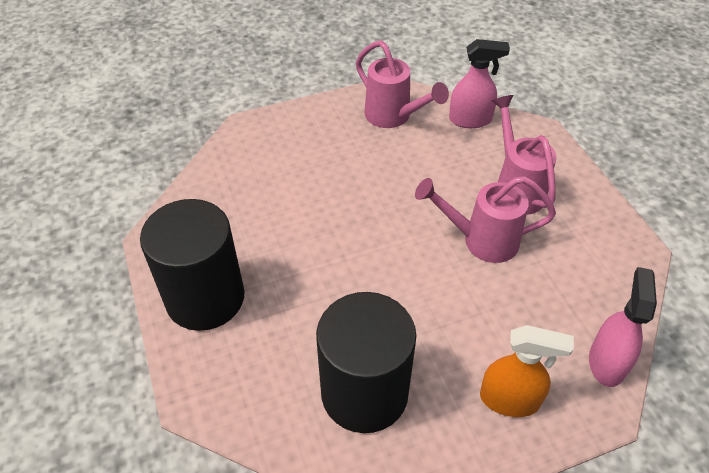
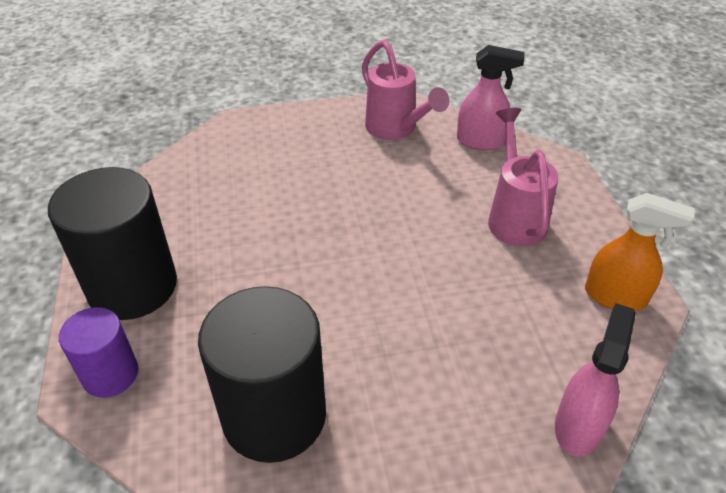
camera: 10 degrees right, 5 degrees down
pink watering can [415,176,556,263] -> none
orange spray bottle [480,325,574,417] -> orange spray bottle moved to [585,193,695,311]
none -> purple cylinder [59,307,138,398]

